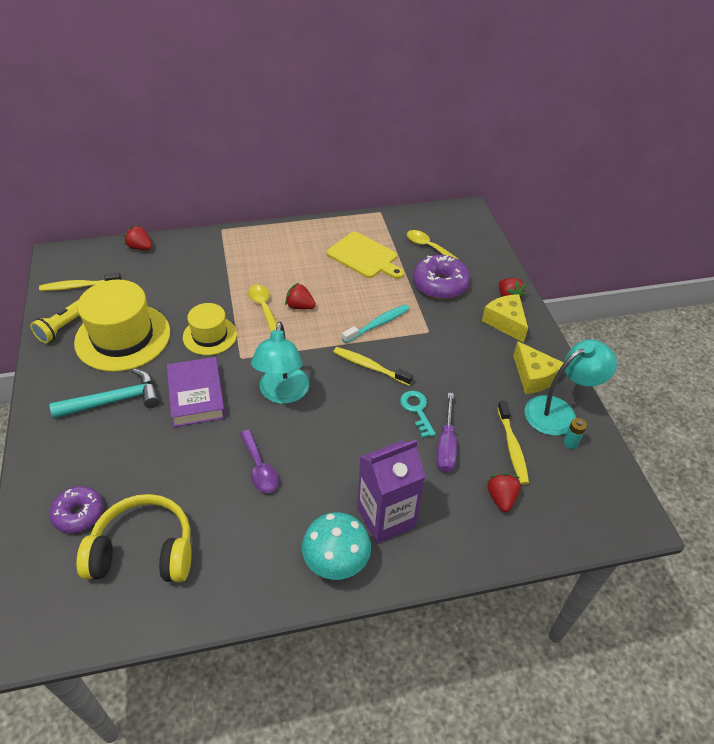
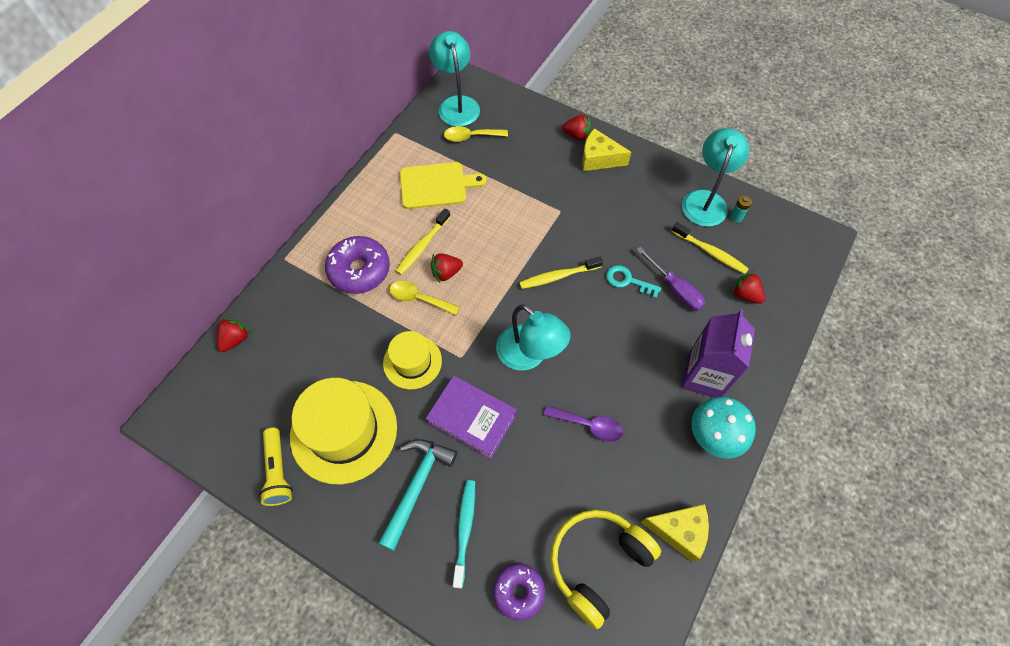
camera: 45 degrees left, 15 degrees up
yellow toothbrush [39,273,122,291] -> yellow toothbrush moved to [396,208,451,275]
red strawberry [124,225,152,250] -> red strawberry turned 135 degrees clockwise [217,318,250,352]
turquoise toothbrush [342,304,410,343] -> turquoise toothbrush moved to [453,480,475,589]
purple donut [413,255,470,299] -> purple donut moved to [325,236,390,294]
yellow cheese [513,341,564,394] -> yellow cheese moved to [641,504,709,562]
none -> turquoise lamp [429,31,480,126]

